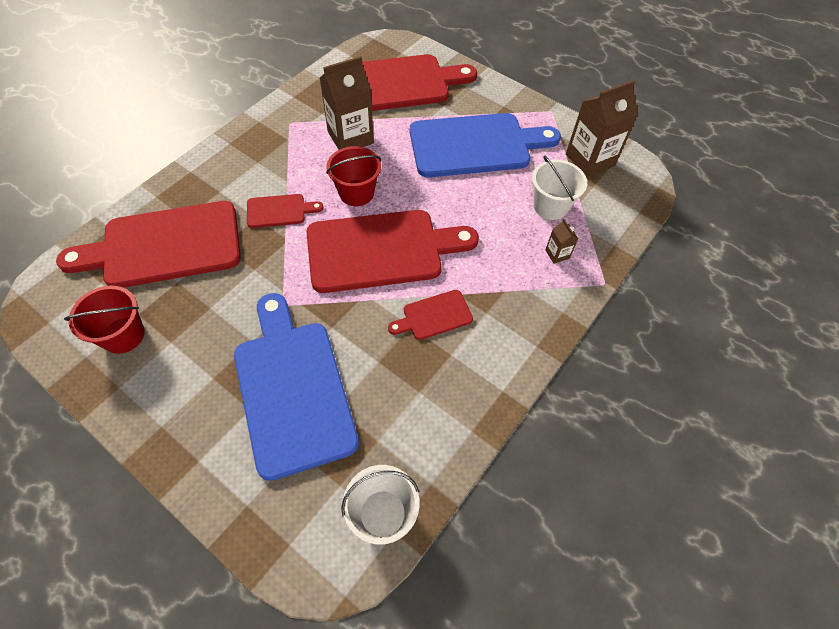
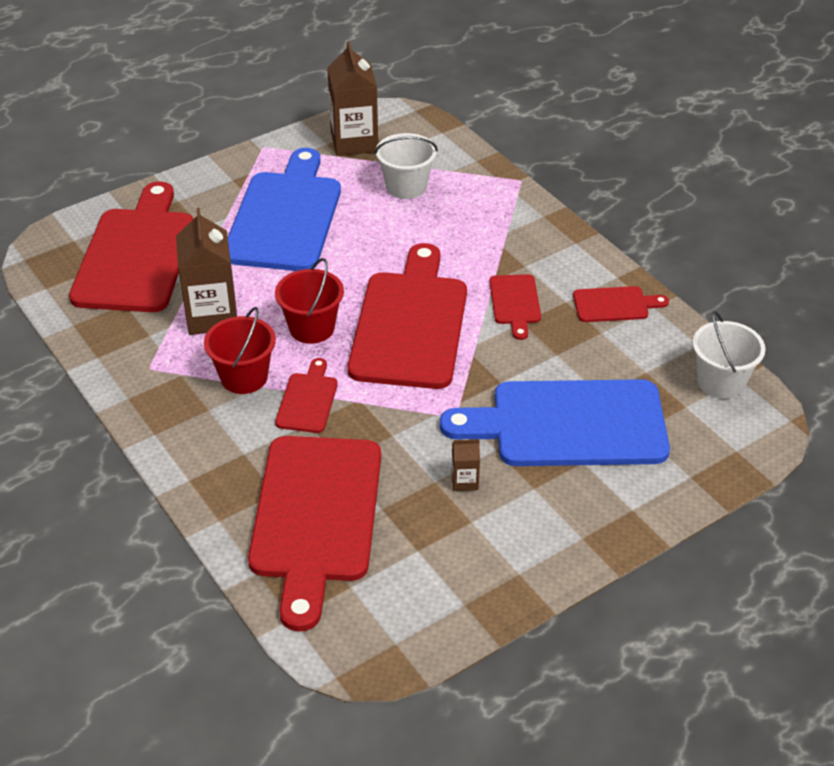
camera: 70 degrees left, 15 degrees down
red bucket [64,286,145,354] -> red bucket moved to [204,307,276,394]
brown carton [545,219,579,264] -> brown carton moved to [452,439,480,491]
none -> red cutting board [573,286,669,322]

